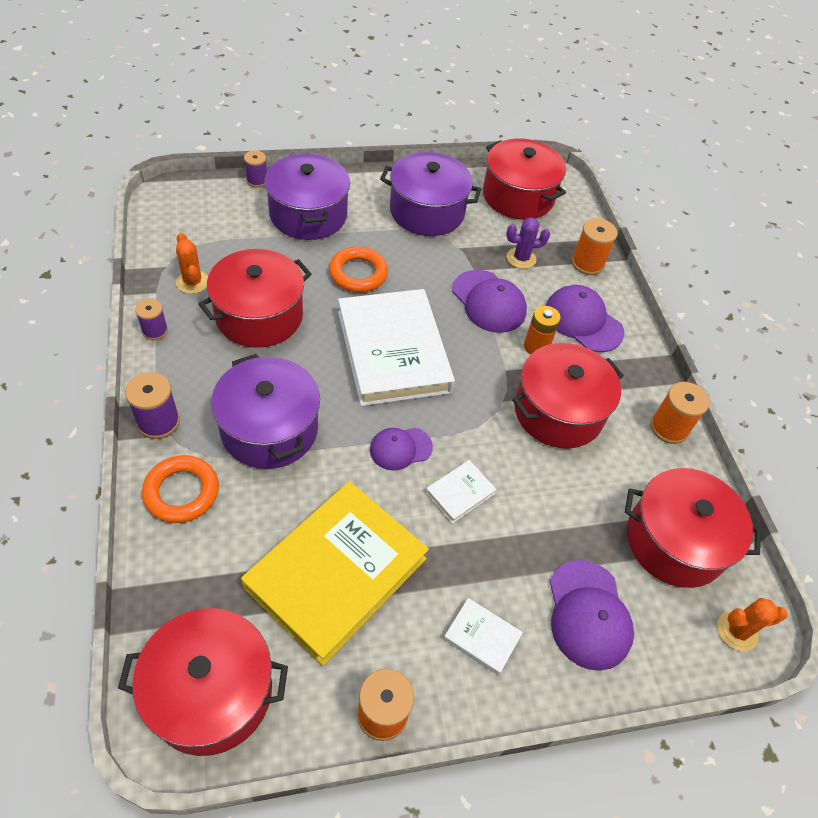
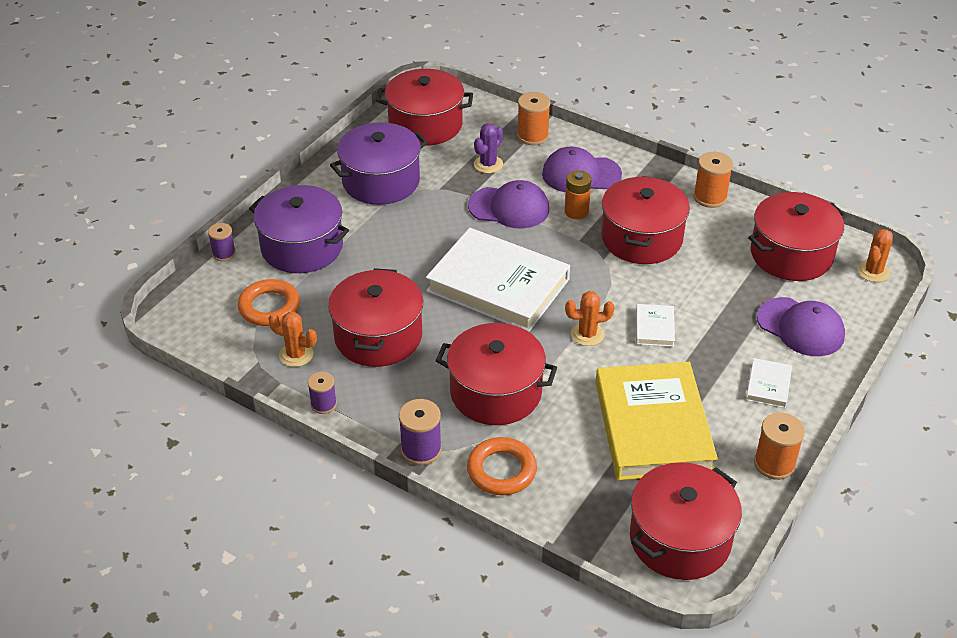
camera: 40 degrees left, 10 degrees down
purple pot [211,354,320,469] -> red pot [436,323,557,425]
orange ring [329,246,388,292] -> orange ring moved to [238,279,300,326]
purple cap [370,428,433,471] -> orange cactus [565,291,614,346]
white book [444,598,523,675] -> white book turned 60 degrees counterclockwise [746,358,792,408]

